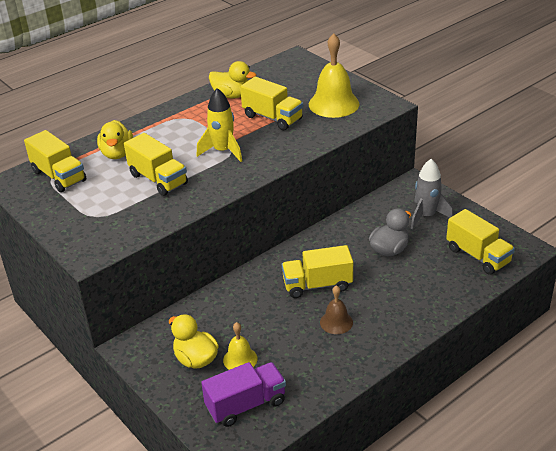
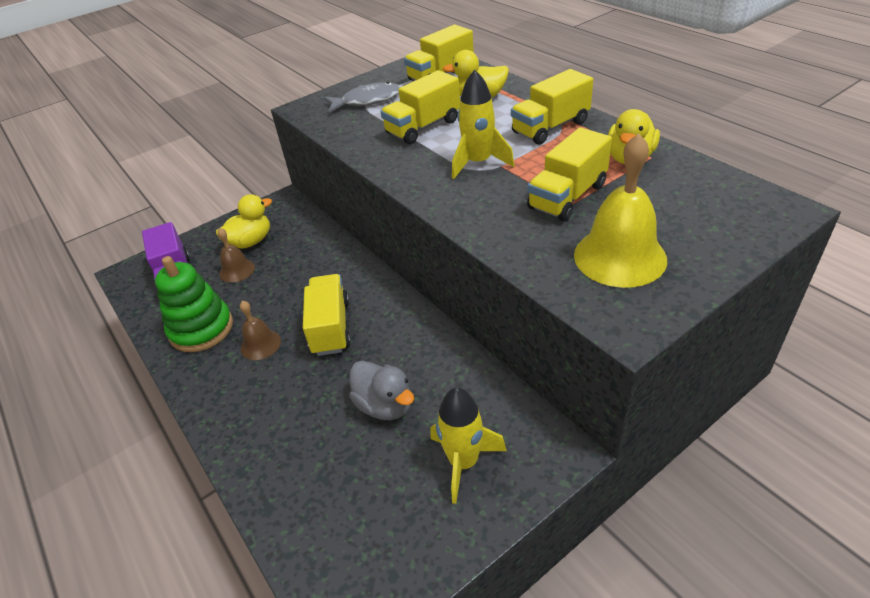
camera: 95 degrees right, 5 degrees up
yellow bell [223,322,257,370] -> brown bell [217,228,255,283]
grey rocket [411,159,453,230] -> yellow rocket [430,387,507,504]
yellow truck [446,209,515,275] -> yellow truck moved to [511,69,593,145]
none -> green stacking toy [155,256,233,352]
none -> grey fish [324,82,400,113]

